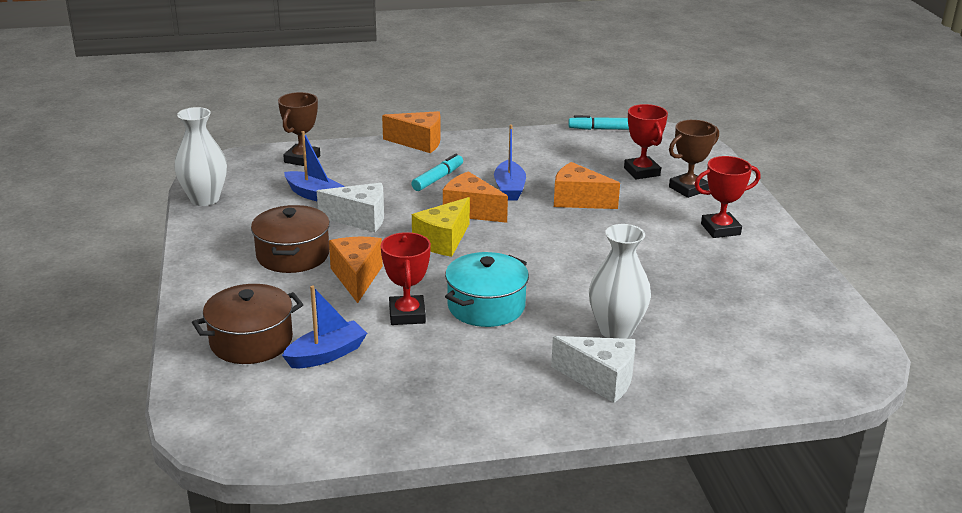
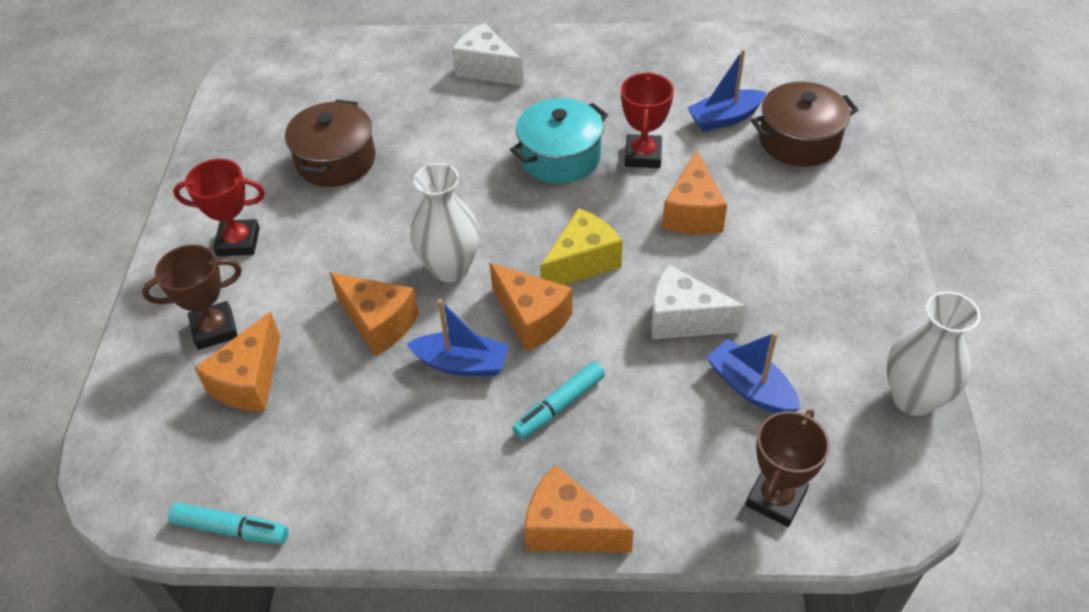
camera: 165 degrees left, 20 degrees up
brown pot [251,205,330,273] -> brown pot moved to [285,100,375,187]
blue boat [494,125,526,201] -> blue boat turned 90 degrees clockwise [407,299,509,376]
white vase [589,224,651,339] -> white vase moved to [410,163,480,282]
red trophy [624,104,668,179] -> orange cheese [195,312,280,412]

